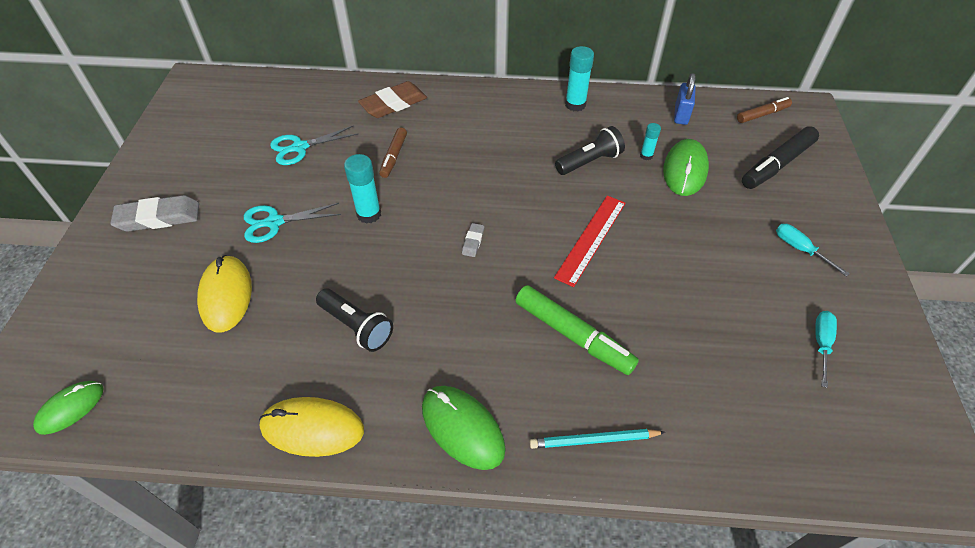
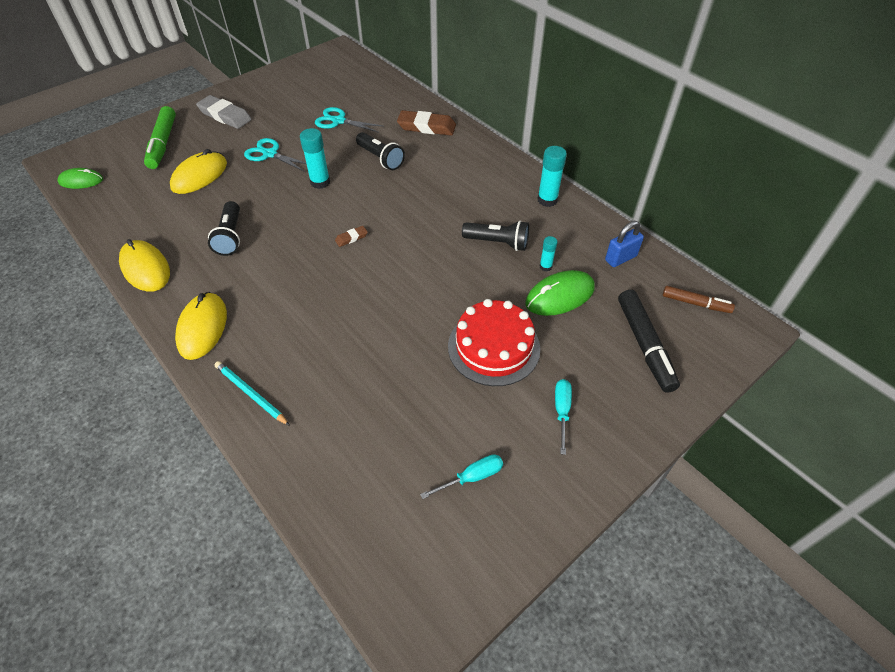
camera: 45 degrees right, 0 degrees up
brown marker [379,127,407,178] -> black flashlight [356,132,405,170]
green mouse [422,386,506,470] -> yellow mouse [175,292,227,360]
grey eraser [462,223,484,257] -> brown eraser [335,226,368,247]
green marker [515,285,639,375] -> green marker moved to [144,106,176,169]
red ruler [554,196,626,287] -> none
black marker [742,126,819,189] -> black marker turned 105 degrees counterclockwise [618,290,680,393]
none -> red cake [448,299,541,386]

